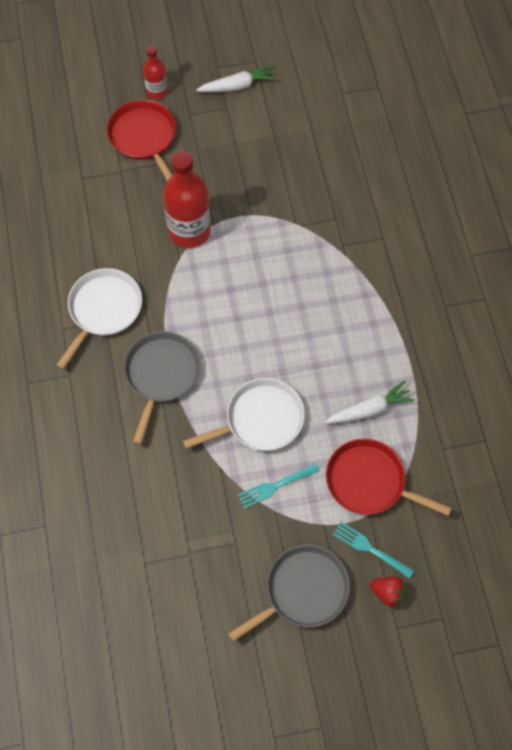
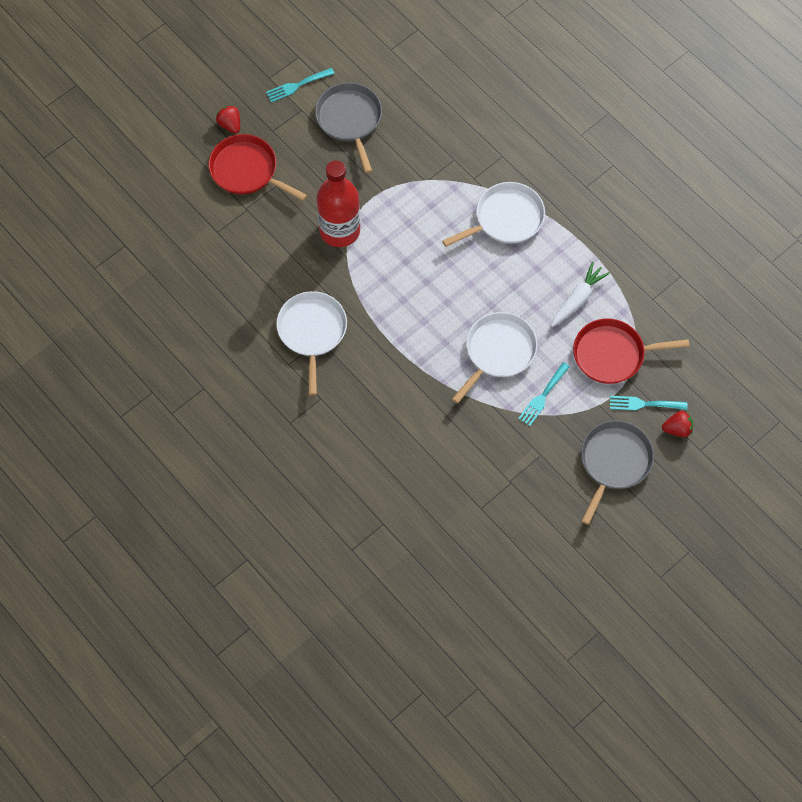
camera: 30 degrees left, 0 degrees up
grey pan [124,331,200,444] -> grey pan moved to [315,83,382,173]
red bottle [143,46,168,99] -> red strawberry [216,105,240,134]
white carrot [196,63,277,92] -> turquoise fork [266,68,335,103]
none -> white pan [442,182,545,247]

